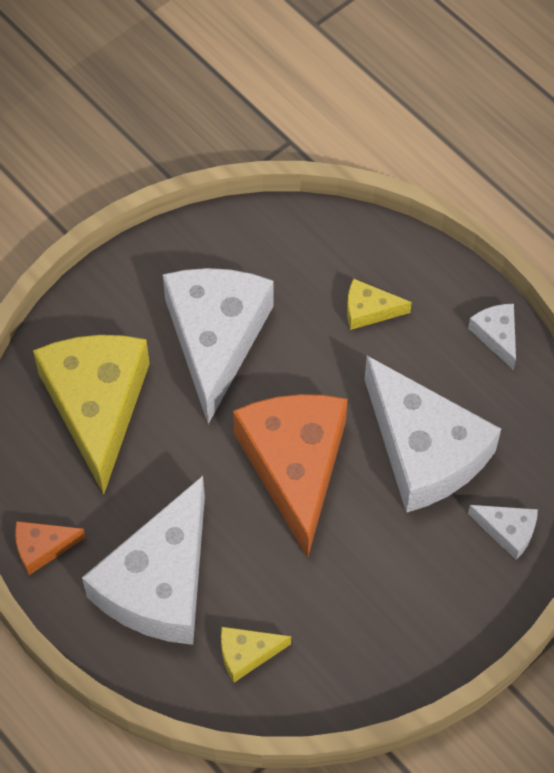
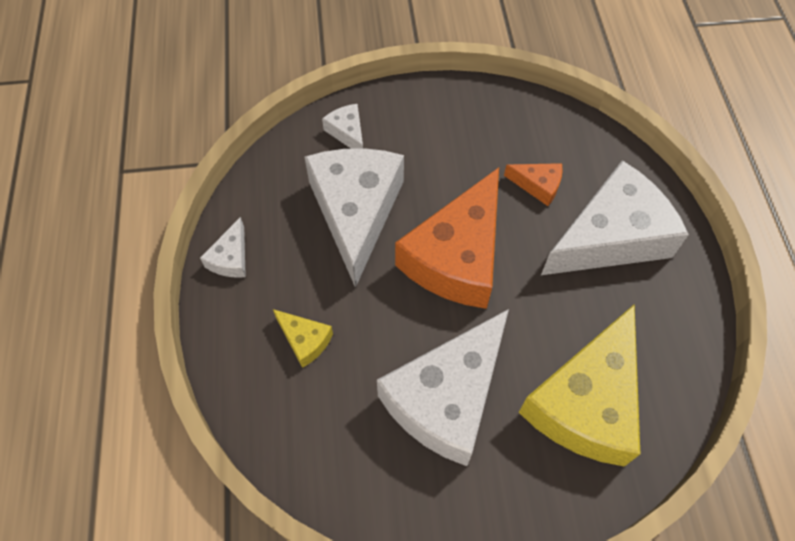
camera: 145 degrees left, 0 degrees up
orange cheese [15,521,86,575] -> orange cheese moved to [504,163,563,206]
yellow cheese [221,627,291,683] -> none

